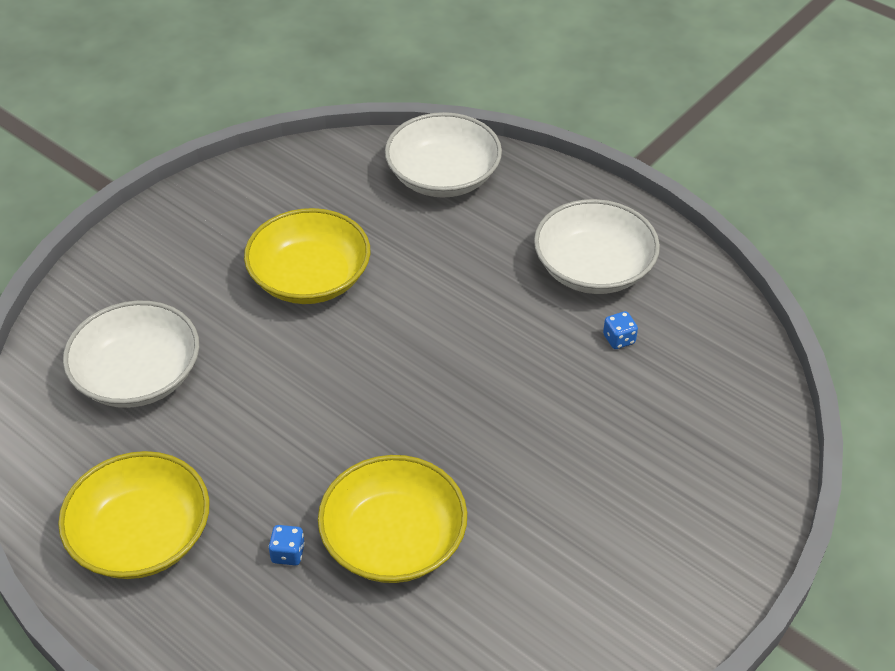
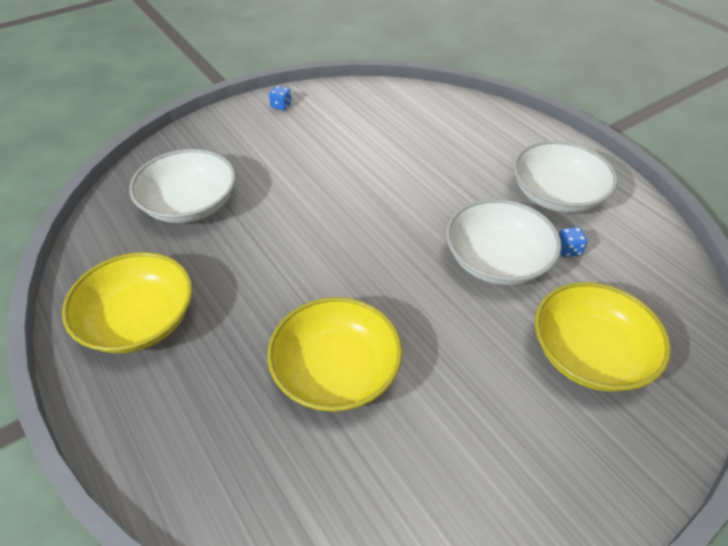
camera: 15 degrees right, 0 degrees up
yellow bowl [244,208,370,304] -> yellow bowl moved to [535,282,671,392]
blue dice [268,525,305,565] -> blue dice moved to [269,86,292,110]
white bowl [385,112,502,198] -> white bowl moved to [446,199,561,285]

